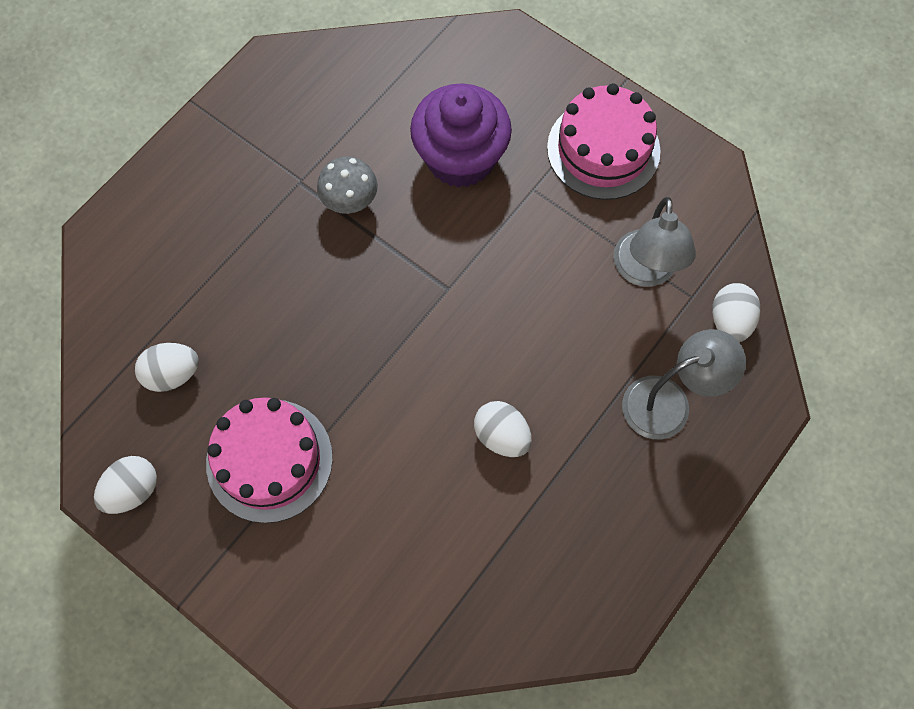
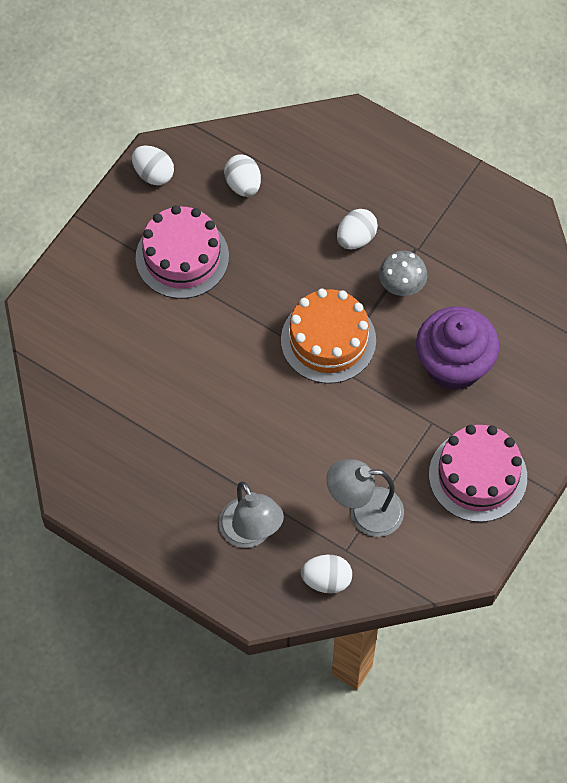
camera: 85 degrees right, 5 degrees down
white egg [474,401,532,457] -> white egg moved to [337,209,378,249]
none -> orange cake [281,289,376,384]

